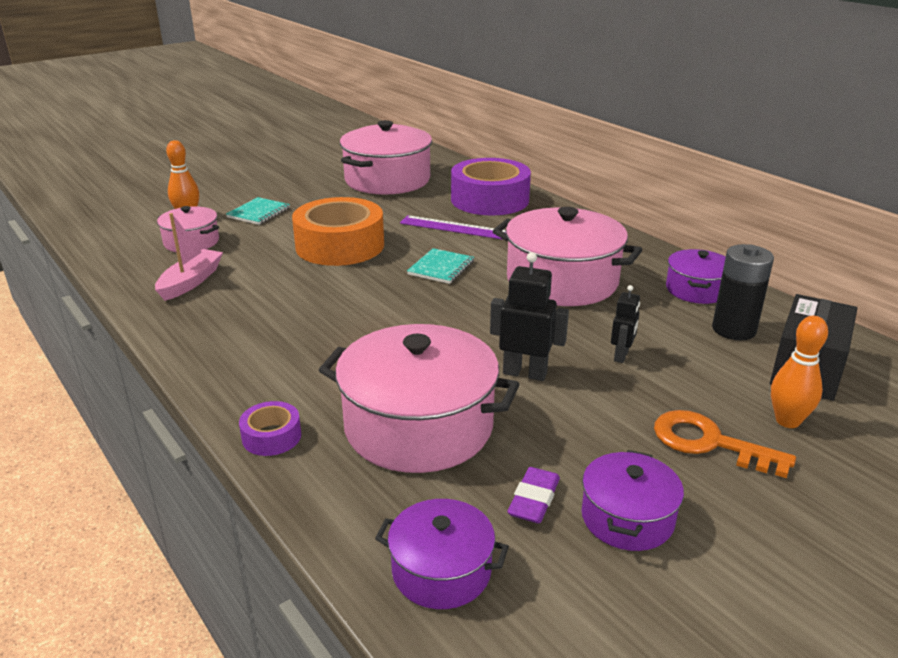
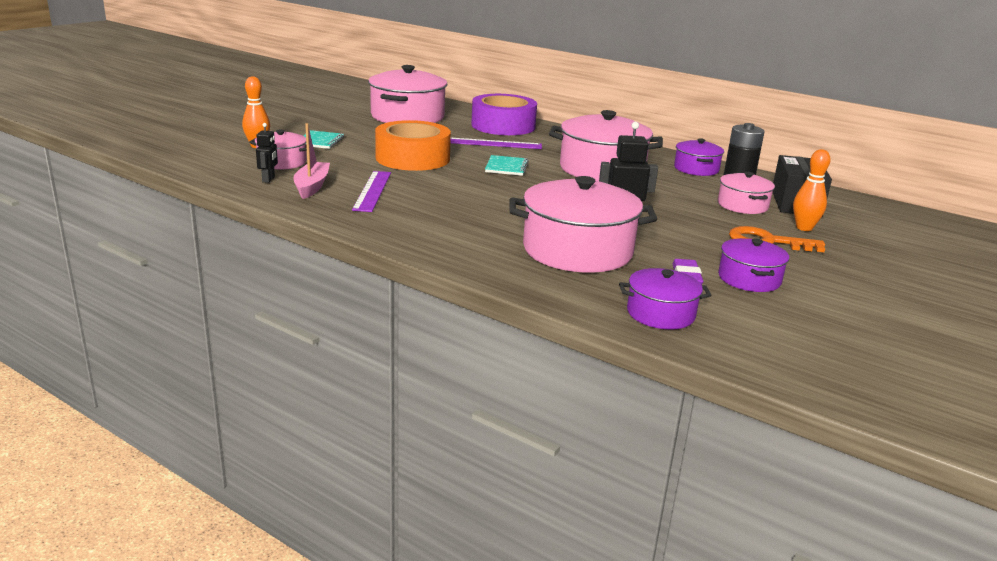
camera: 20 degrees left, 5 degrees down
purple tape [239,401,301,456] -> none
black robot [611,285,640,363] -> black robot moved to [256,123,278,183]
none -> purple ruler [352,171,391,212]
none -> pink pot [718,172,775,214]

